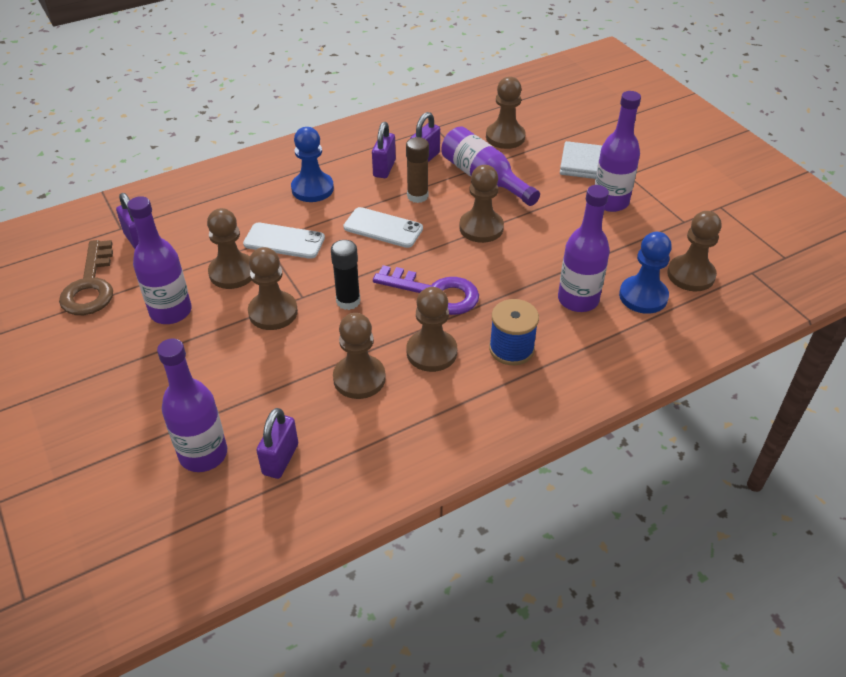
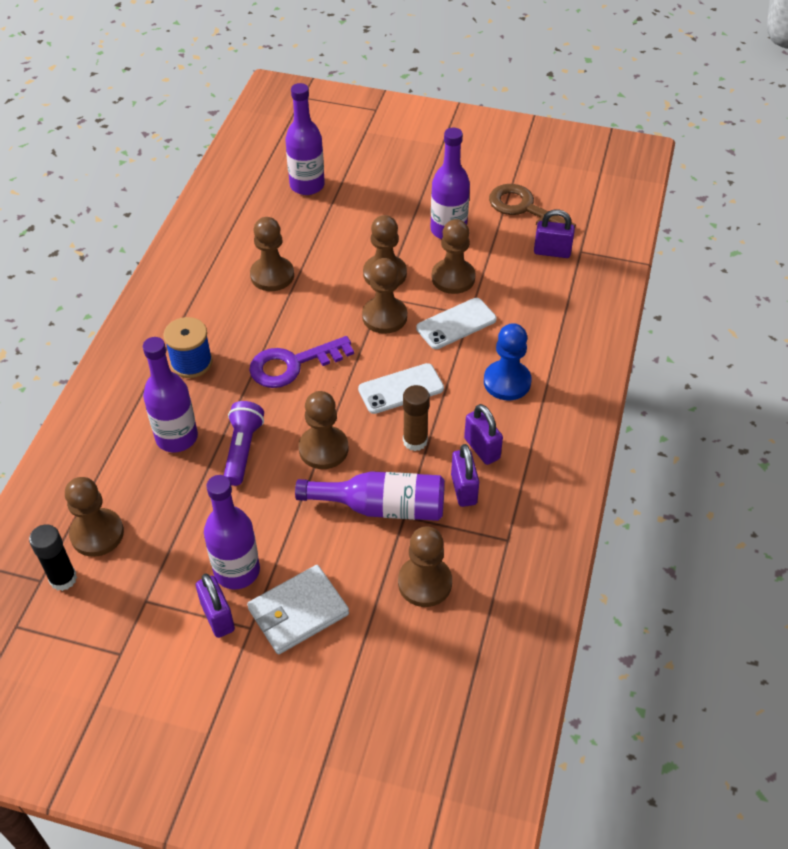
camera: 135 degrees right, 5 degrees up
purple padlock [256,408,298,479] -> purple padlock moved to [196,574,235,638]
black glue stick [331,240,360,310] -> black glue stick moved to [29,524,77,591]
brown pawn [407,287,457,372] -> brown pawn moved to [362,258,407,334]
blue pawn [619,232,672,314] -> none
none -> purple flashlight [224,401,264,486]

